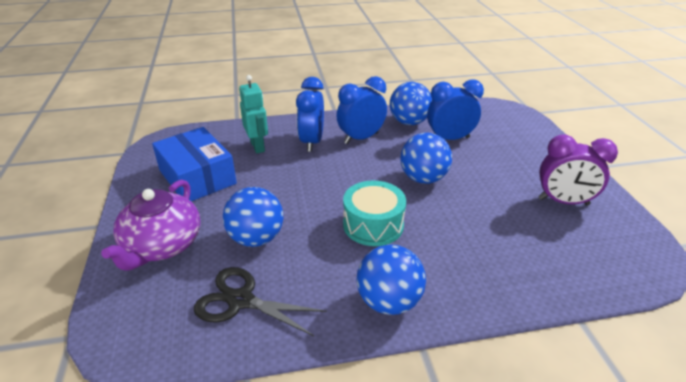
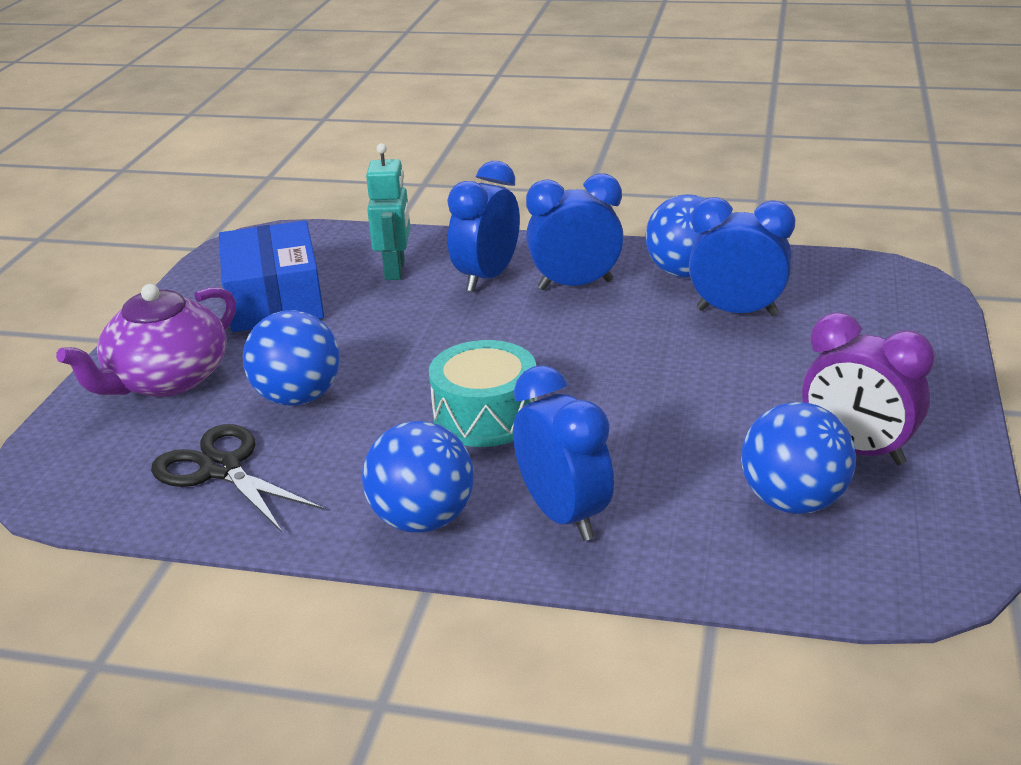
camera: 25 degrees right, 5 degrees down
blue ball [400,133,452,184] -> blue ball moved to [741,402,856,514]
none -> blue clock [513,365,614,541]

